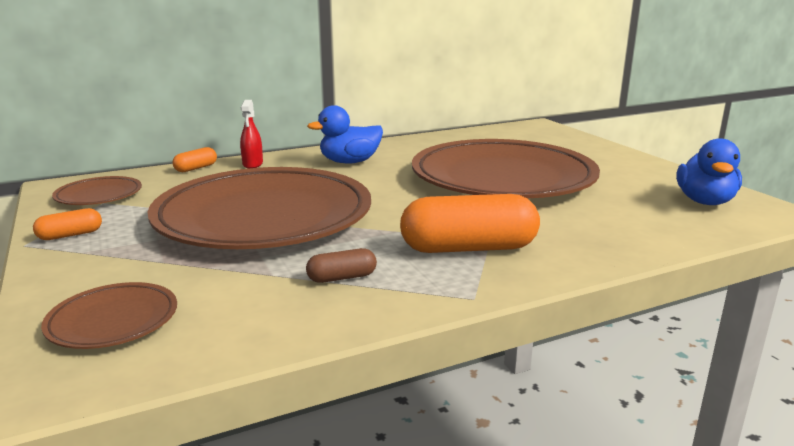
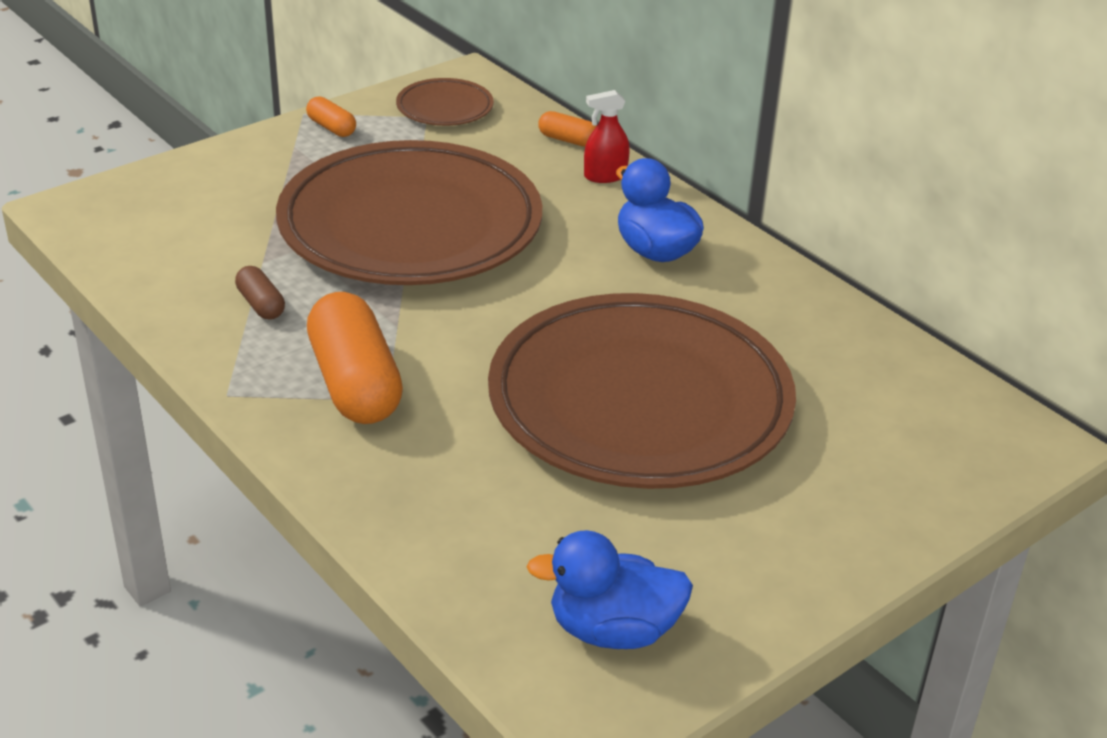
camera: 75 degrees right, 15 degrees up
brown plate [41,282,177,349] -> none

